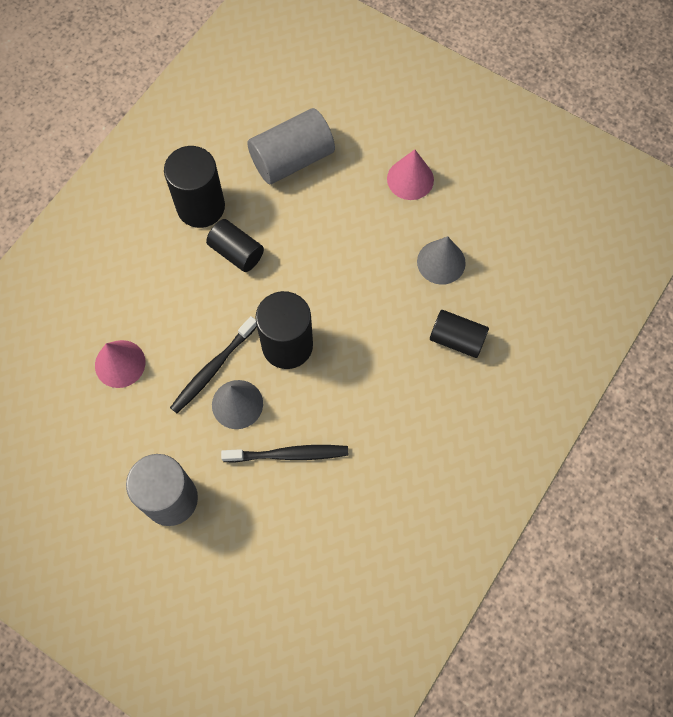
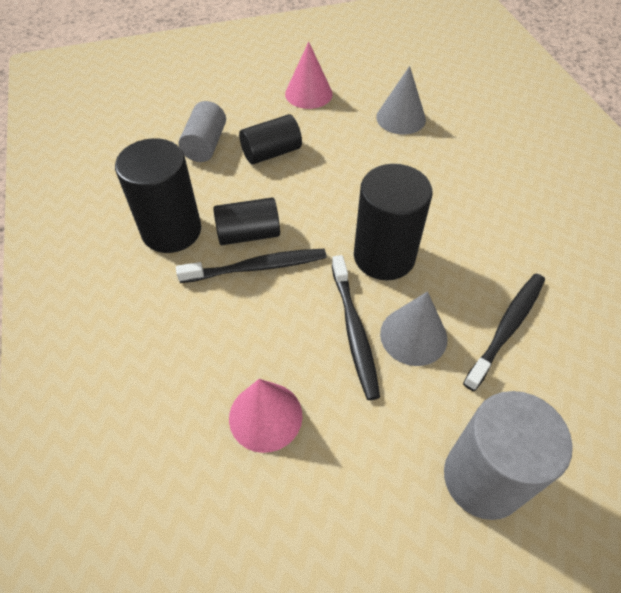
camera: 50 degrees left, 15 degrees down
grey cylinder [247,108,335,184] -> grey cylinder [179,101,226,162], size x0.64
black cylinder [430,310,489,358] -> black cylinder moved to [239,114,302,164]
none -> black toothbrush [176,249,326,283]

